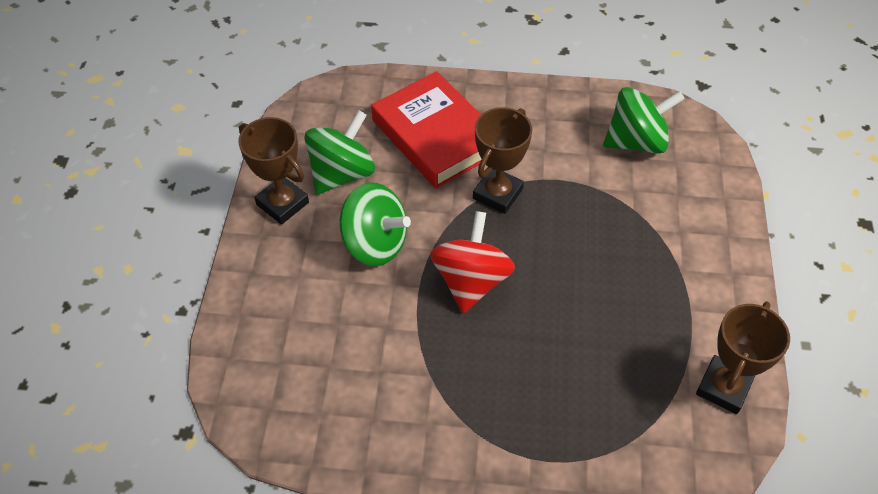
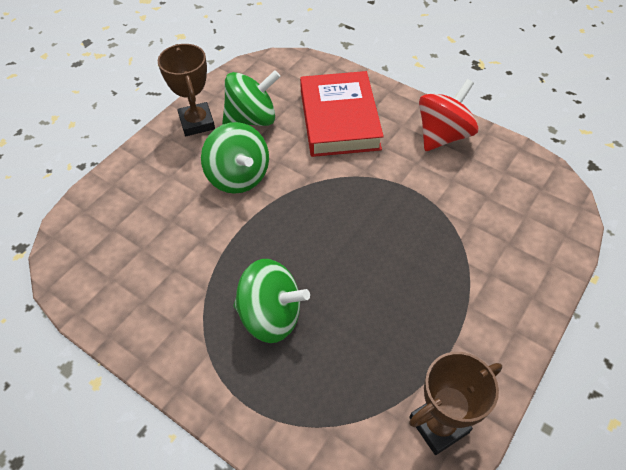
camera: 30 degrees right, 0 degrees up
red spinning top [430,211,515,313] -> red spinning top moved to [419,79,478,151]
brown trophy [473,107,532,214] -> none
green spinning top [603,87,685,154] -> green spinning top moved to [233,259,310,343]

